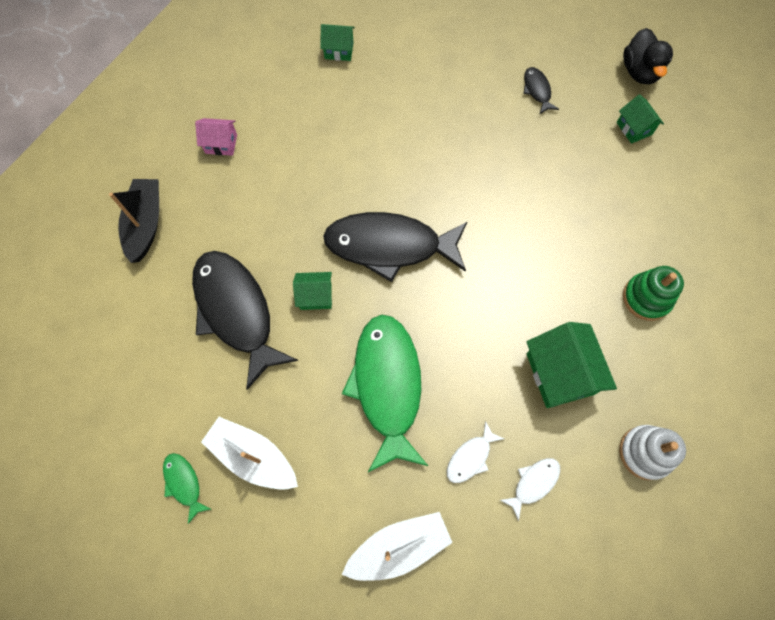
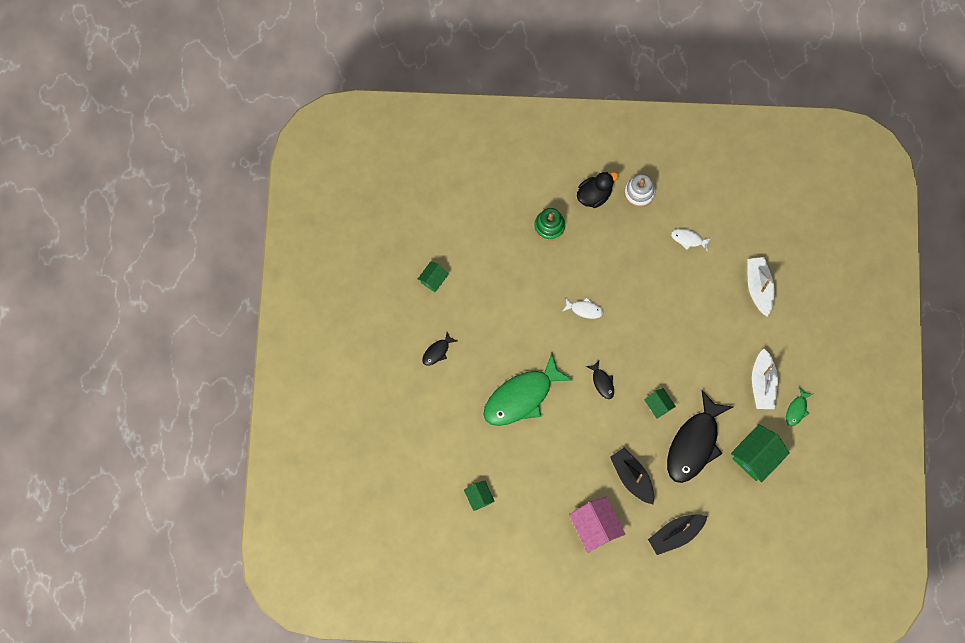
camera: 120 degrees left, 5 degrees up
pink house [195,118,237,156] -> pink house [569,496,626,553], size x1.79
black fish [323,212,467,282] -> black fish [586,361,614,399], size x0.43
green fish [342,315,428,472] -> green fish moved to [483,353,573,426]
white boat [342,512,453,581] -> white boat turned 45 degrees clockwise [748,257,775,317]
white fish [447,421,504,483] -> white fish moved to [563,297,603,319]
green house [527,322,617,408] -> green house moved to [731,424,790,483]
black duck [623,28,673,84] -> black duck moved to [577,172,618,208]
none -> black boat [610,447,654,505]

